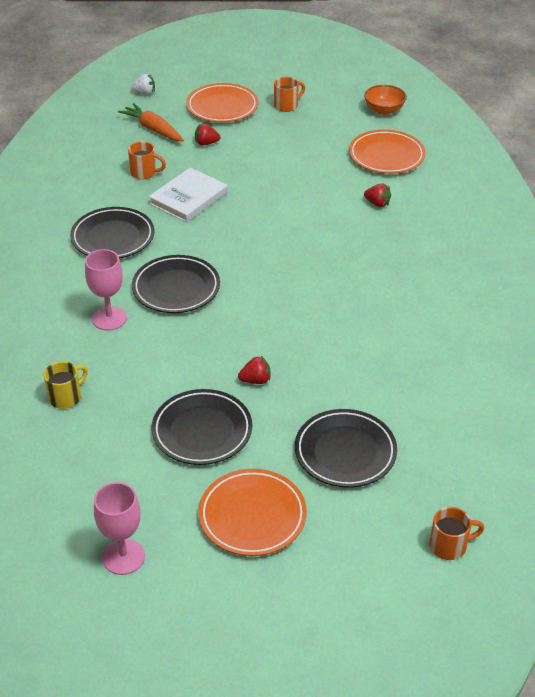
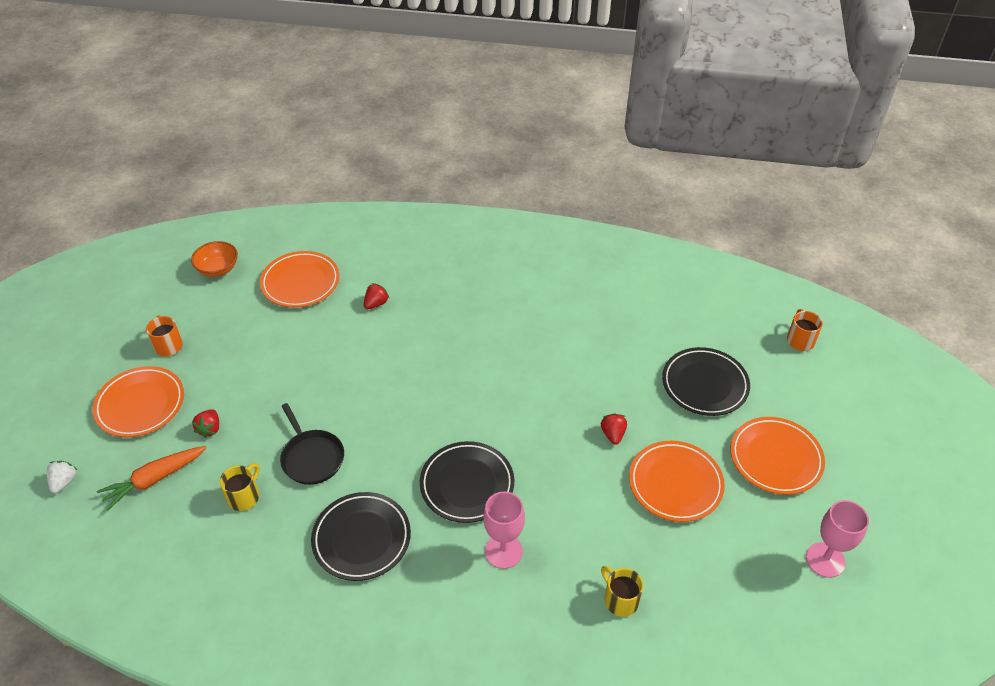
camera: 80 degrees left, 5 degrees up
orange mug [128,142,166,179] -> yellow mug [220,463,260,511]
white book [149,167,228,223] -> black pan [280,403,344,485]
black plate [152,389,252,465] -> orange plate [629,441,725,522]

